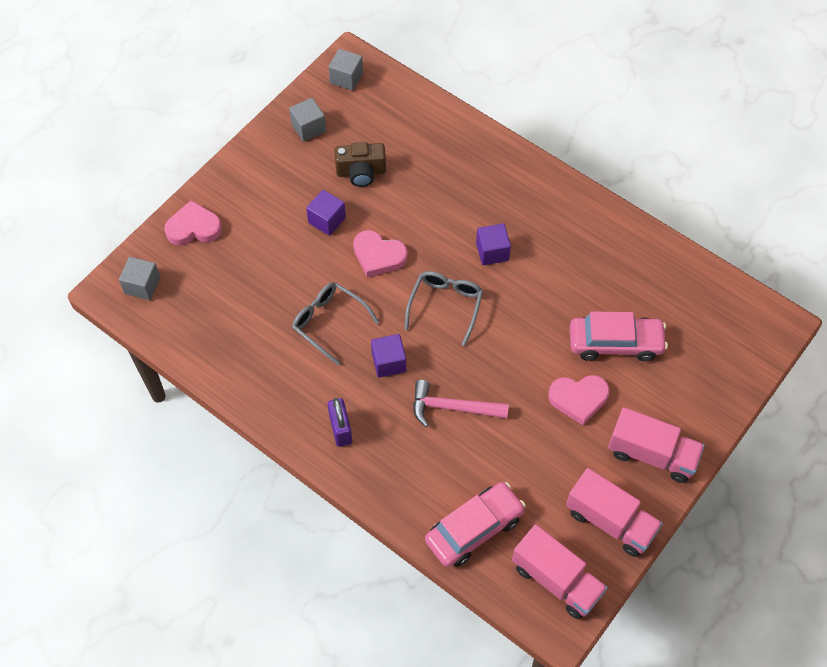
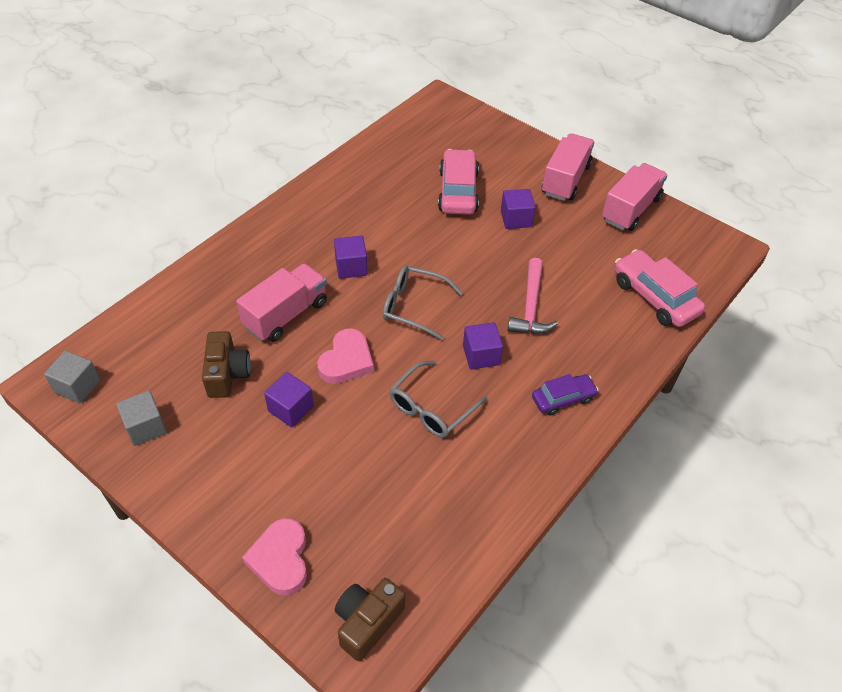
camera: 90 degrees left, 10 degrees down
grey cube [119,257,160,300] -> brown camera [335,578,405,661]
purple padlock [328,398,352,447] -> purple car [532,374,599,415]
pink truck [512,524,608,619] -> pink truck moved to [236,263,327,342]
pink heart [548,375,609,425] -> purple cube [501,189,535,229]

